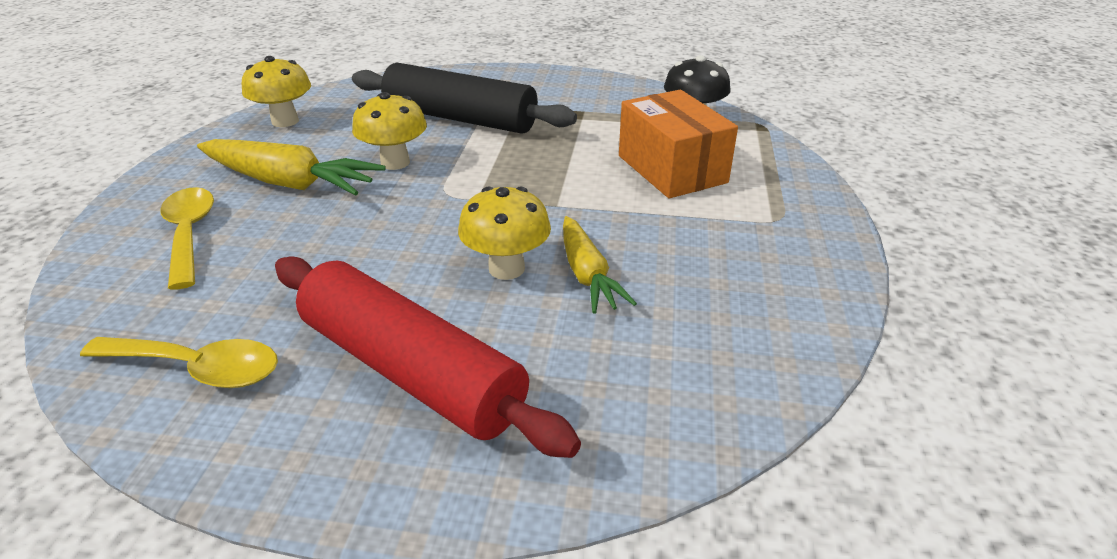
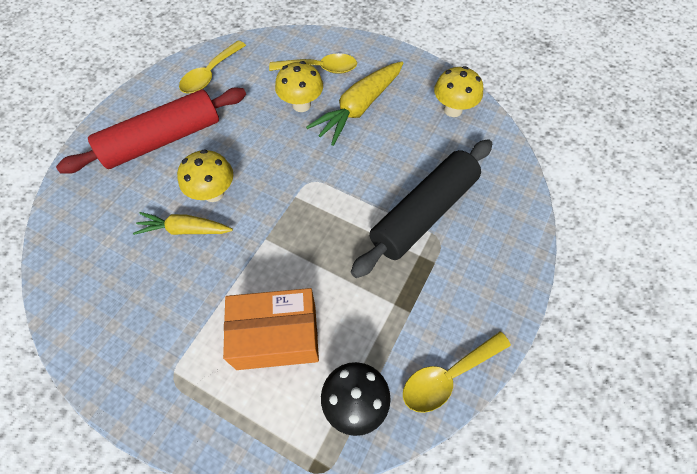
camera: 110 degrees right, 25 degrees up
yellow mushroom [352,92,427,170] -> yellow mushroom moved to [275,61,323,112]
none -> yellow spoon [403,332,511,413]

